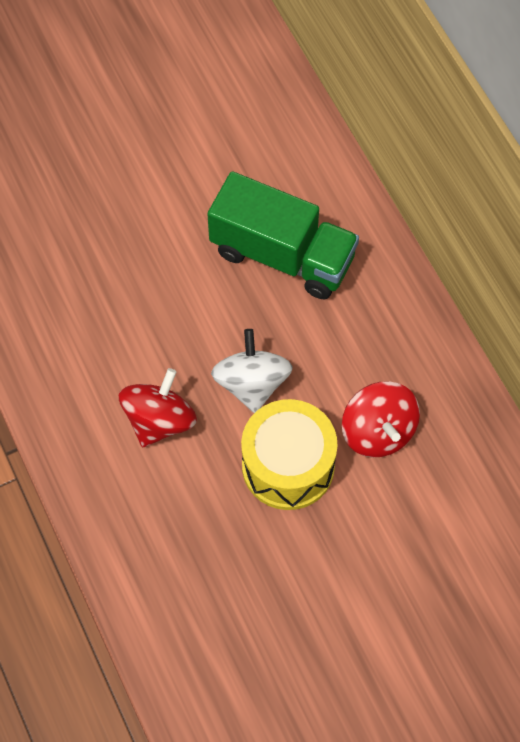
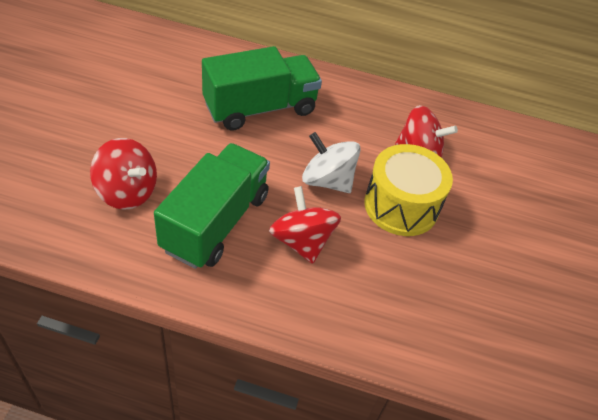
camera: 55 degrees left, 15 degrees down
none -> red spinning top [90,138,157,210]
none -> green truck [154,143,270,269]

